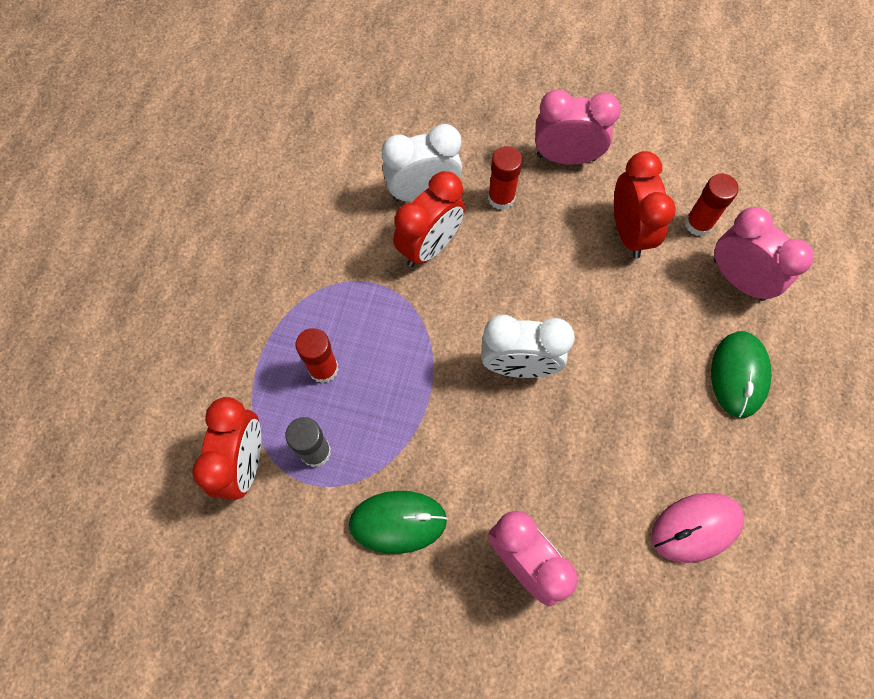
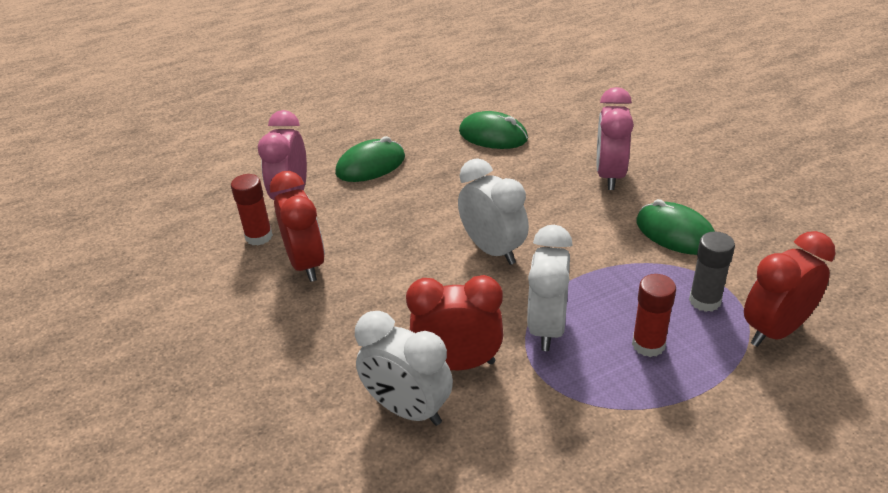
camera: 130 degrees left, 30 degrees down
red glue stick [488,146,522,210] -> none
pink clock [535,90,621,165] -> none
red clock [614,151,676,258] -> red clock turned 120 degrees clockwise [270,171,325,282]
pink mouse [651,493,744,563] -> green mouse [459,111,528,149]
none -> white clock [527,225,573,351]

